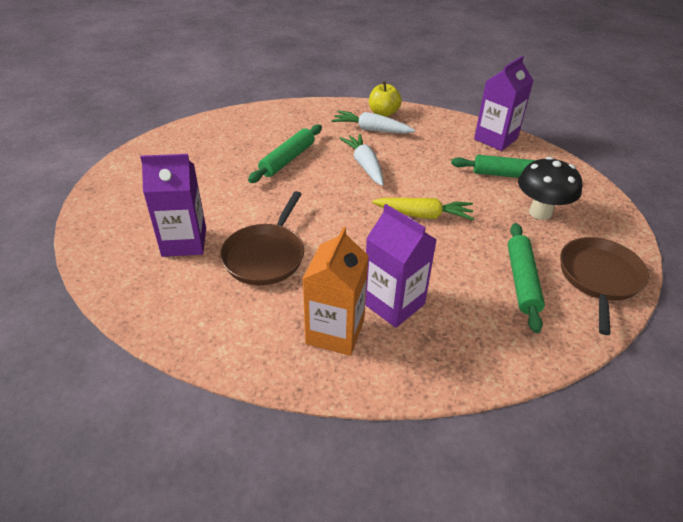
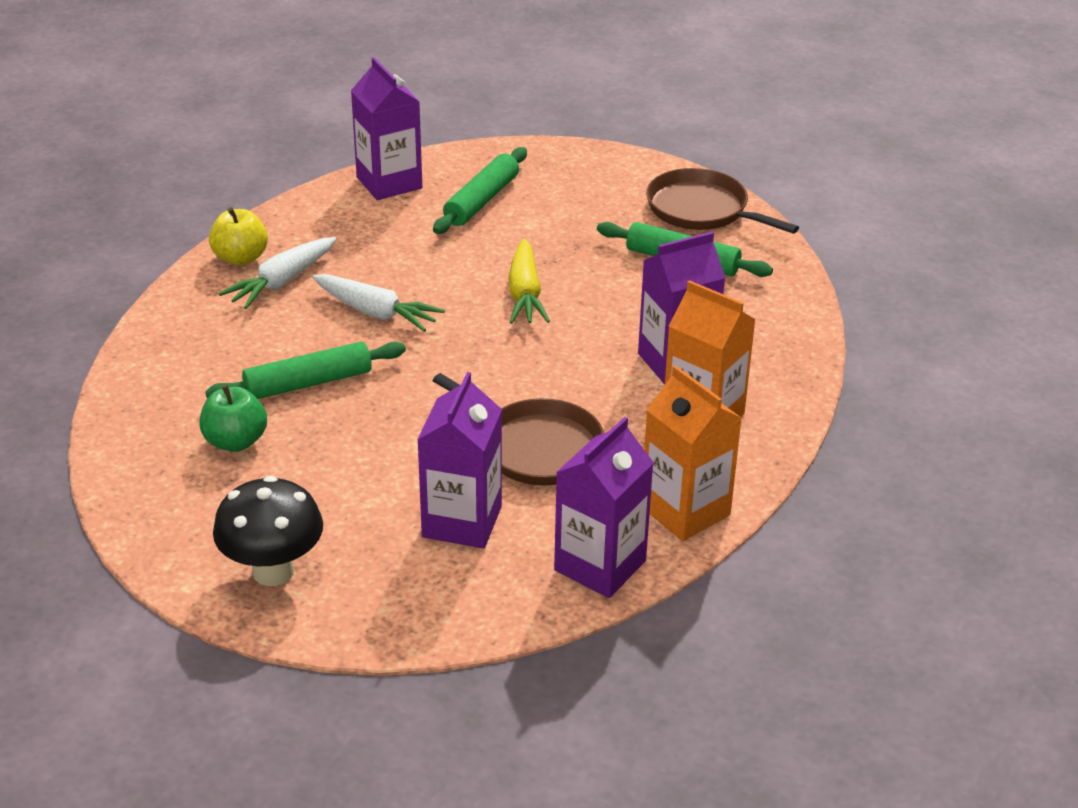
camera: 70 degrees left, 5 degrees down
green rolling pin [248,124,322,183] -> green rolling pin turned 75 degrees counterclockwise [205,342,406,399]
white carrot [339,134,384,186] -> white carrot turned 150 degrees counterclockwise [312,274,445,332]
yellow carrot [372,198,474,220] -> yellow carrot turned 150 degrees clockwise [508,239,550,324]
black mushroom [518,157,582,220] -> black mushroom moved to [213,476,323,586]
none -> green apple [200,385,267,452]
none -> purple carton [554,417,654,598]
none -> orange carton [644,365,742,541]

